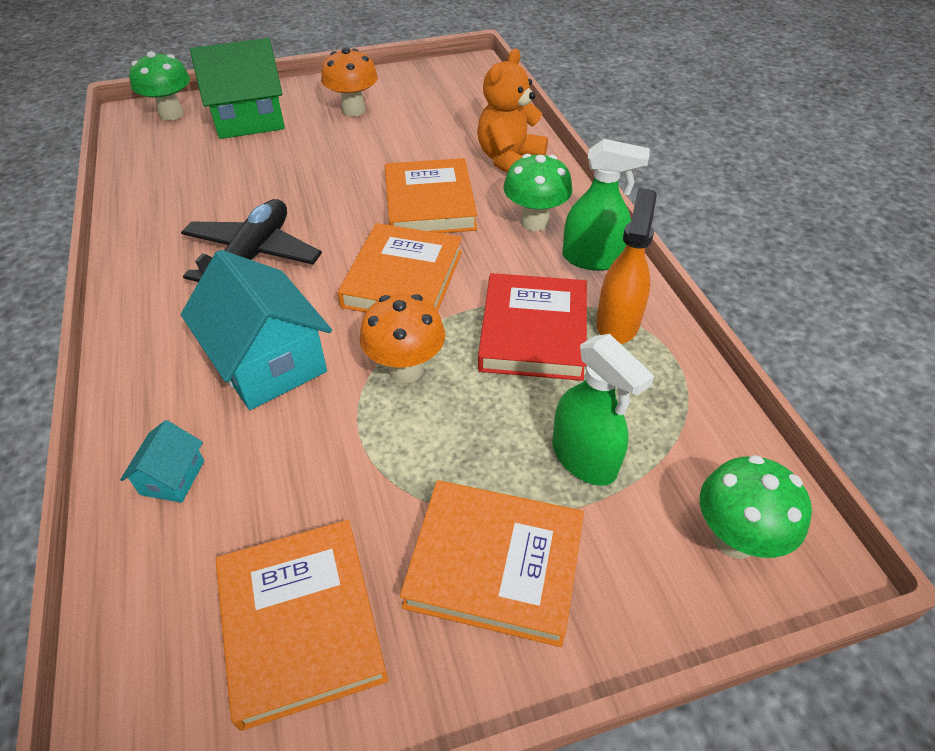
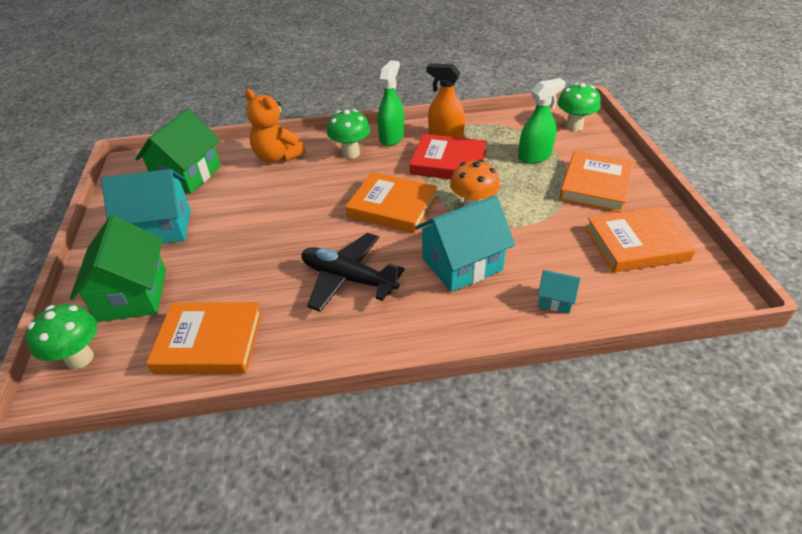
camera: 80 degrees left, 5 degrees down
orange mushroom [321,47,378,116] -> turquoise house [101,169,190,244]
orange book [385,158,477,233] -> orange book moved to [146,302,262,374]
none -> green house [135,109,221,194]

